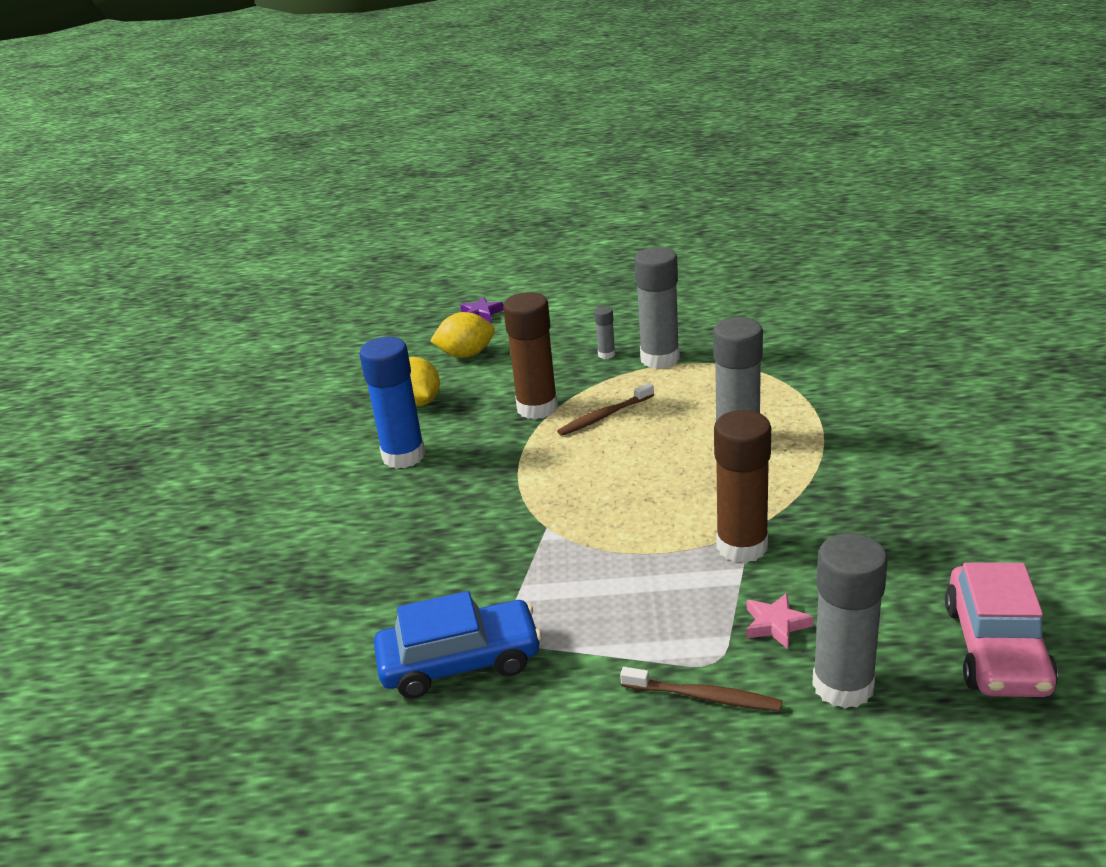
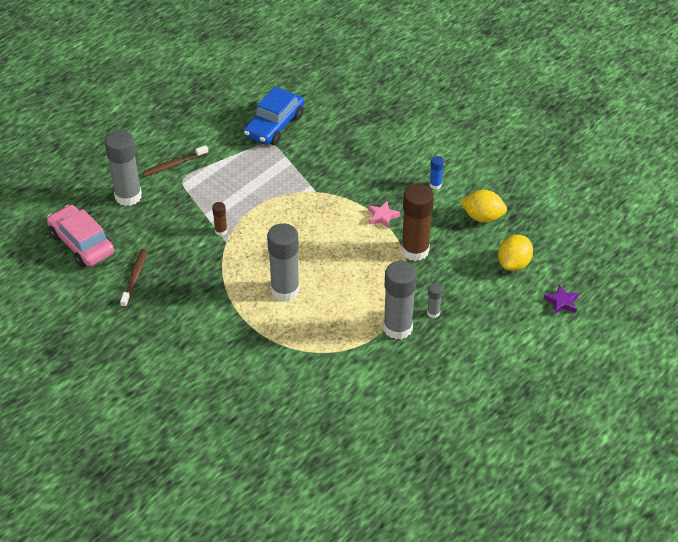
camera: 130 degrees right, 15 degrees up
blue glue stick [359,337,426,469] -> blue glue stick [430,156,444,189], size x0.45
brown toothbrush [557,383,654,436] -> brown toothbrush moved to [120,249,147,308]
brown glue stick [714,410,771,563] -> brown glue stick [212,202,227,236], size x0.45
pink star [746,593,814,649] -> pink star moved to [368,201,400,228]

